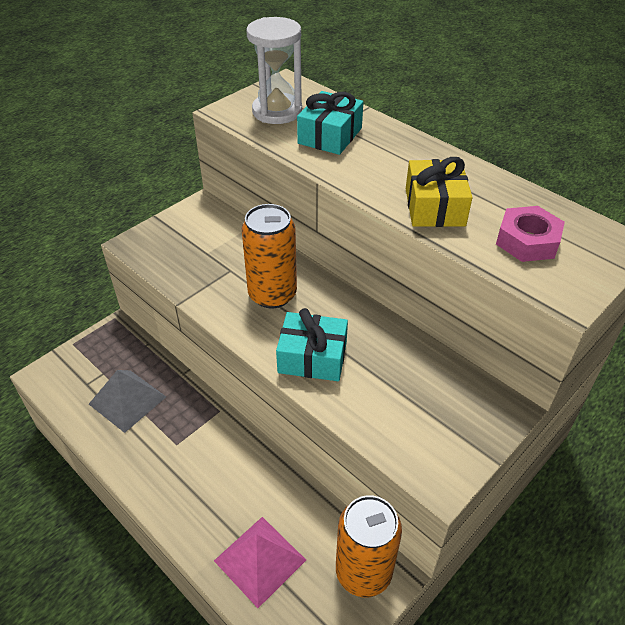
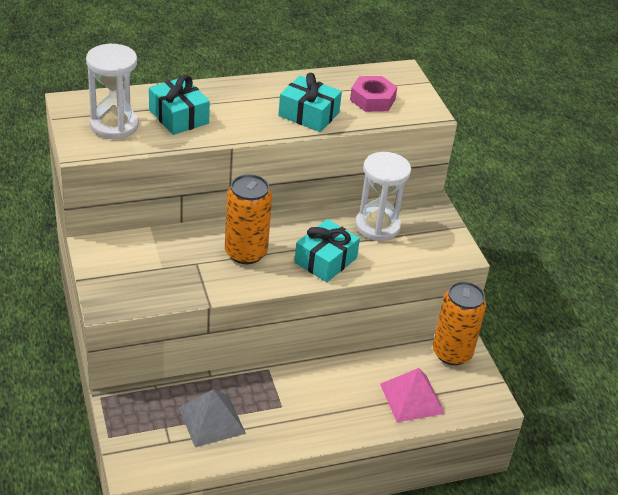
camera: 65 degrees left, 5 degrees down
yellow gift [406,157,473,227] -> turquoise gift [278,73,342,132]
none -> white hourglass [355,152,411,241]

